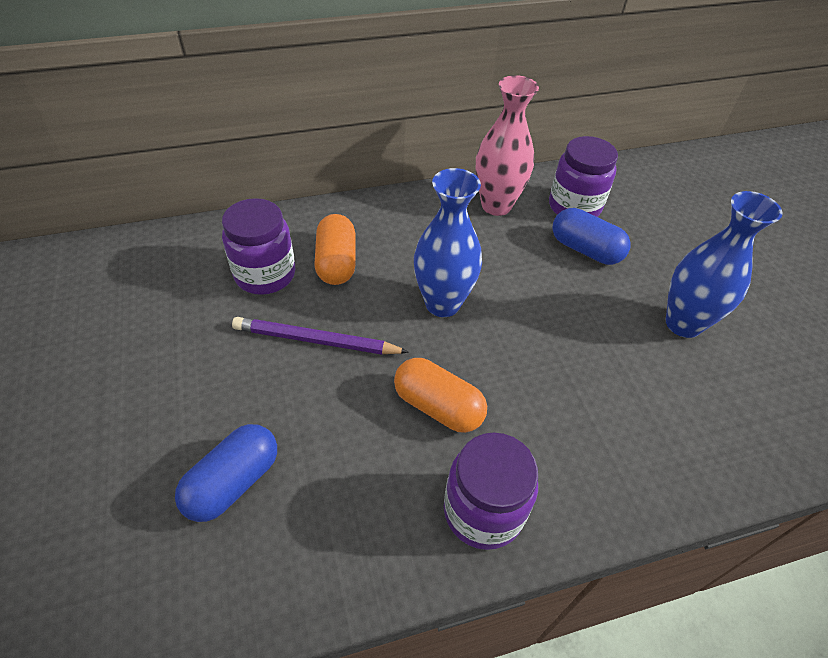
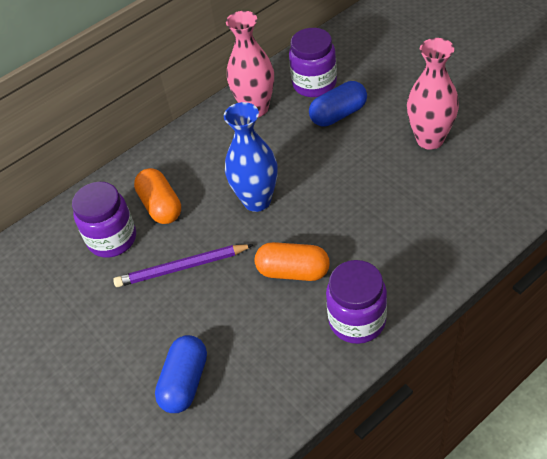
camera: 15 degrees left, 0 degrees up
blue capsule [552,208,631,265] -> blue capsule turned 45 degrees counterclockwise [309,81,367,127]
blue vase [666,191,783,338] -> pink vase [407,38,459,150]

